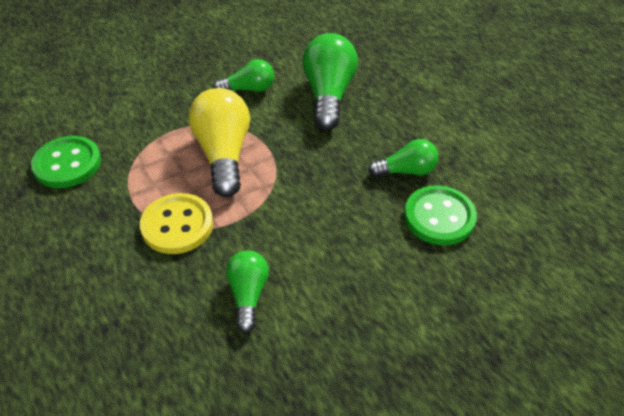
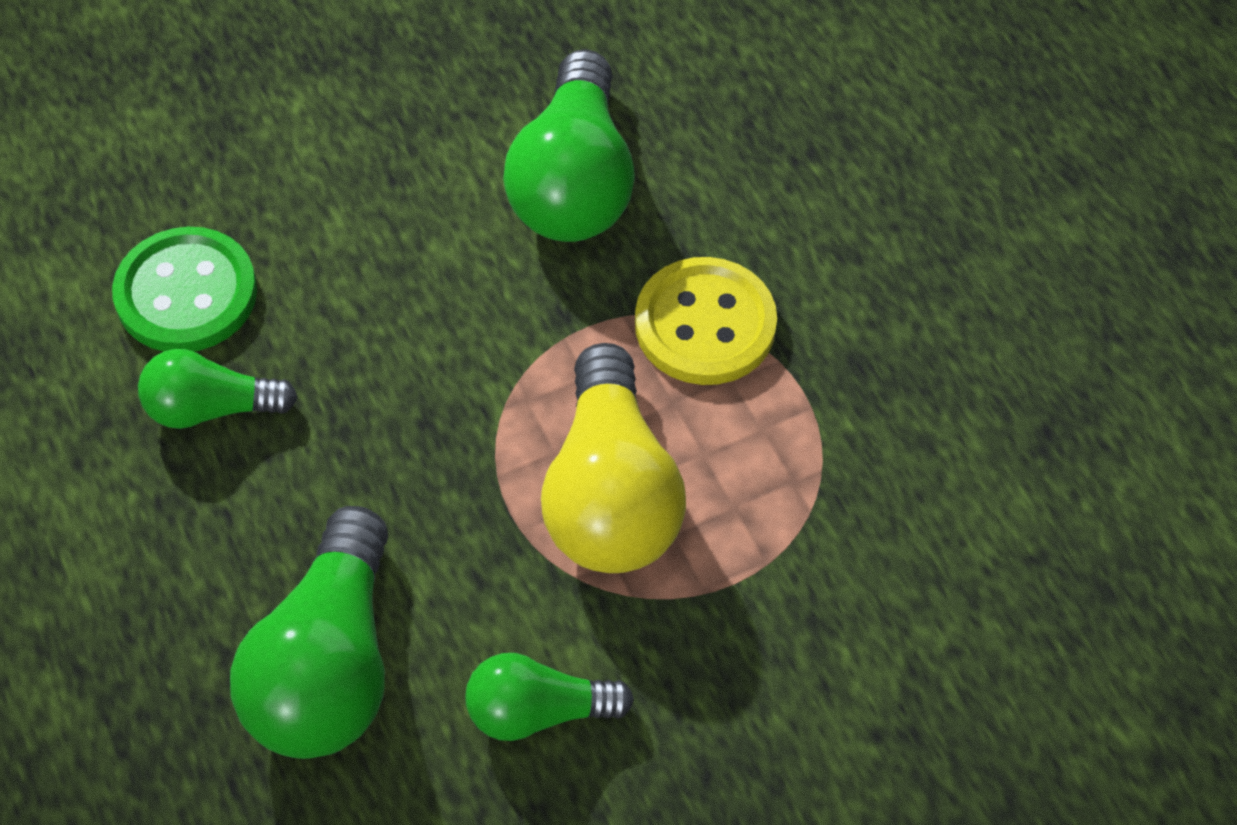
camera: 175 degrees left, 10 degrees up
green button [31,136,101,188] -> none
green light bulb [226,251,269,333] -> green light bulb [503,49,635,242], size x1.73

